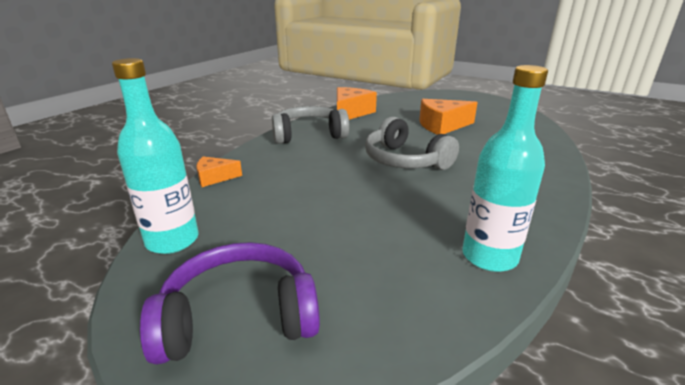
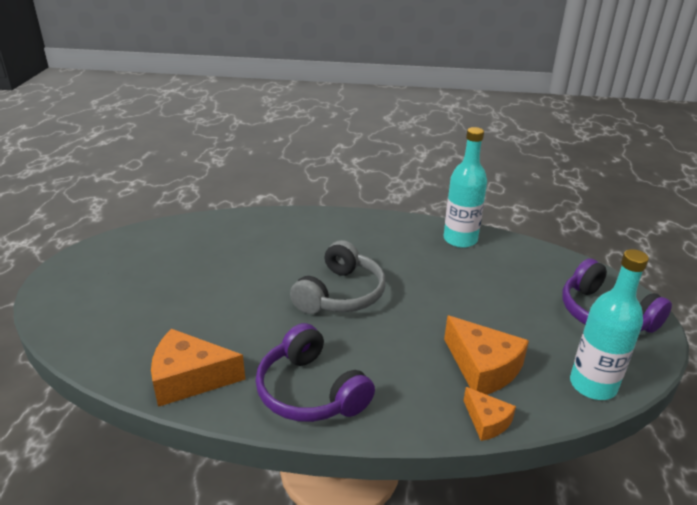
camera: 115 degrees left, 5 degrees up
grey headphones [272,106,350,144] -> purple headphones [256,323,375,422]
orange cheese [419,99,478,135] -> orange cheese moved to [444,315,529,395]

